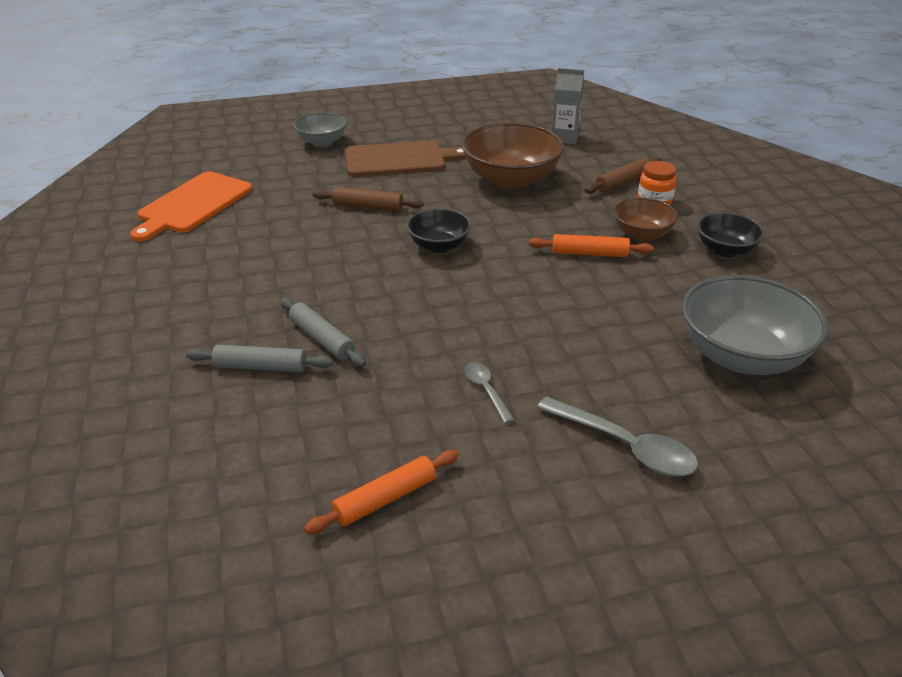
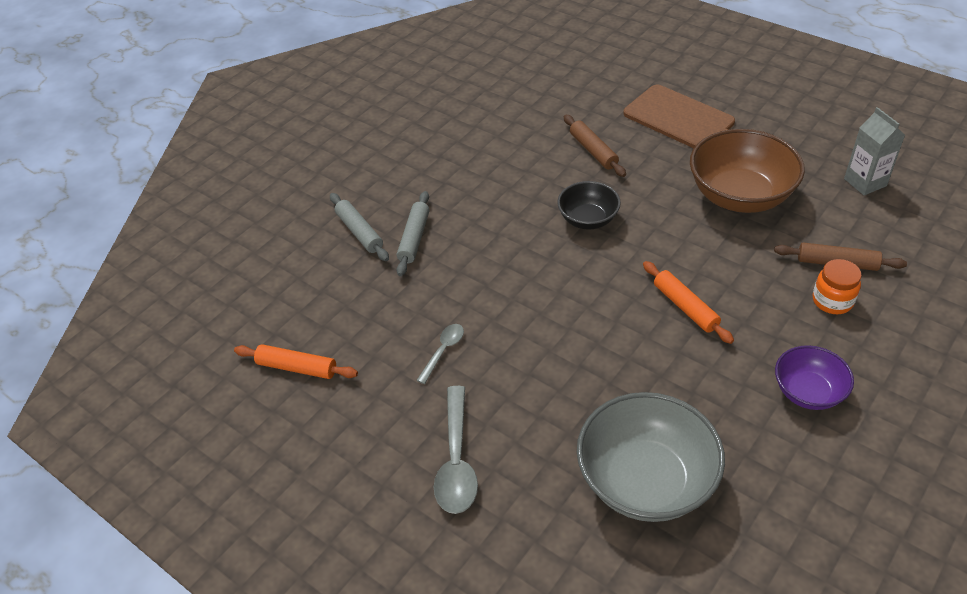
camera: 55 degrees right, 10 degrees up
orange cutting board [130,171,252,242] -> none
grey bowl [294,112,347,147] -> none
brown bowl [614,198,678,241] -> none
black bowl [697,212,765,257] -> purple bowl [775,345,854,410]

